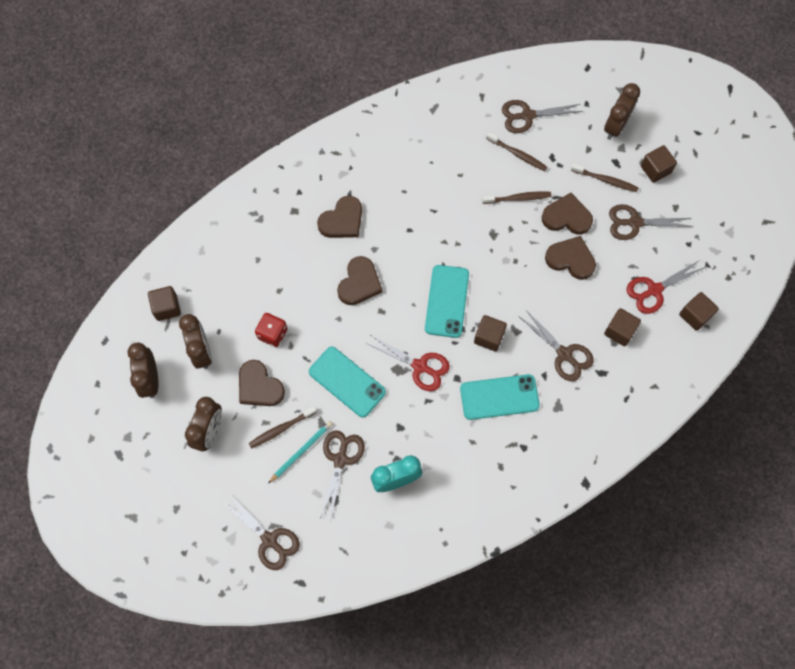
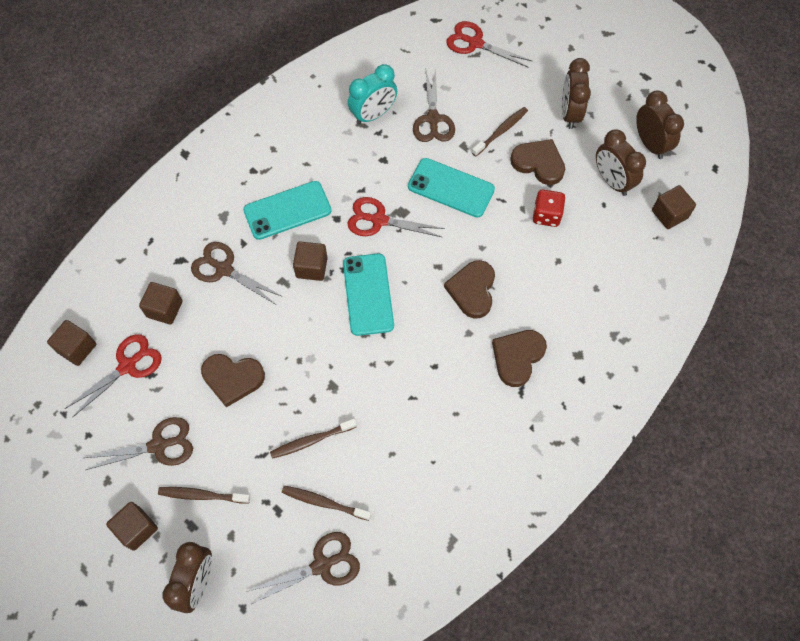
camera: 165 degrees right, 5 degrees down
brown scissors [224,494,300,570] -> red scissors [446,21,532,68]
turquoise pencil [268,421,332,484] -> none
brown heart [542,193,593,235] -> none

